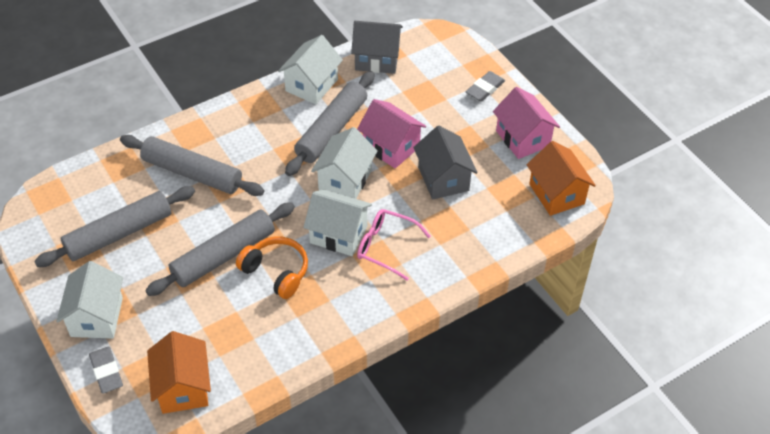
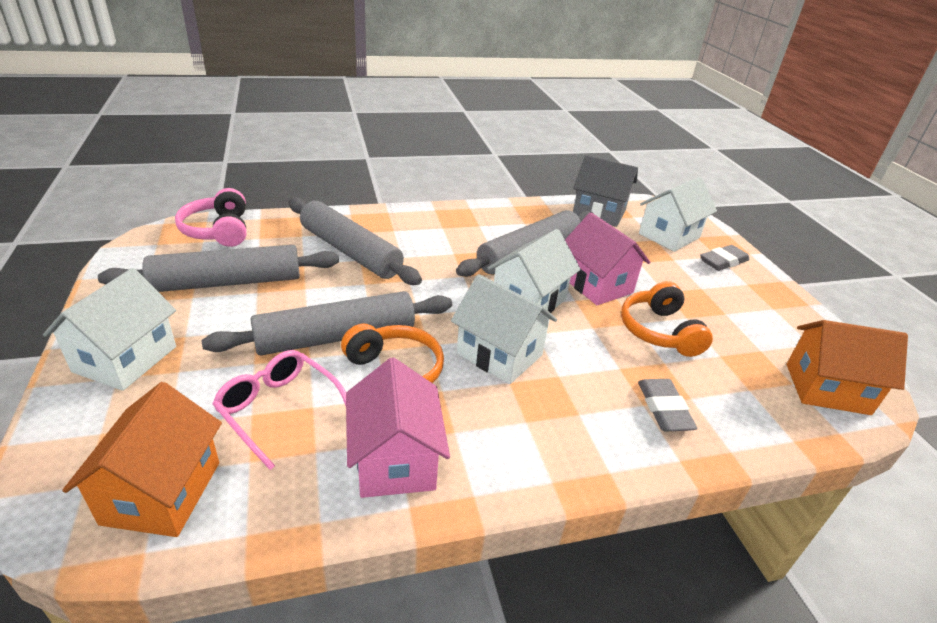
camera: 15 degrees right, 15 degrees down
grey eraser [89,346,123,394] -> grey eraser moved to [638,379,698,432]
white house [278,35,343,105] -> white house moved to [639,177,717,252]
pink glasses [357,209,431,280] -> pink glasses moved to [212,350,346,470]
grey house [413,126,478,200] -> orange headphones [621,281,713,357]
pink house [493,87,560,159] -> pink house moved to [346,357,450,498]
orange house [527,141,596,216] -> orange house turned 75 degrees counterclockwise [786,320,908,415]
none -> pink headphones [175,188,246,247]

